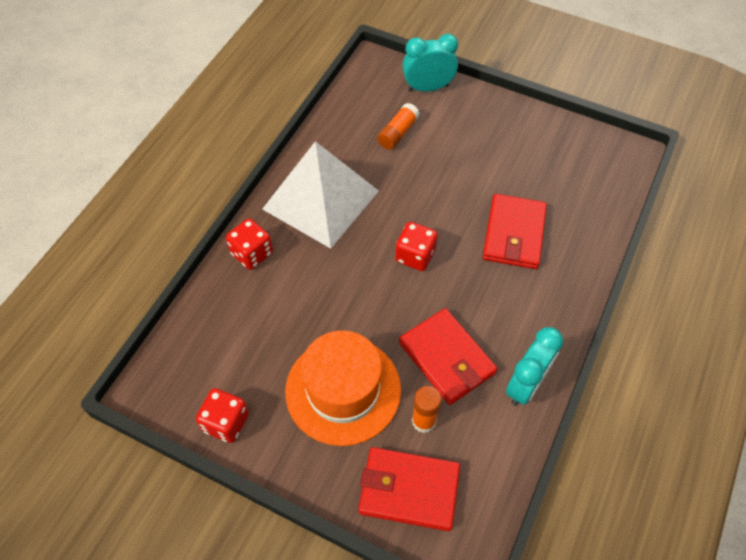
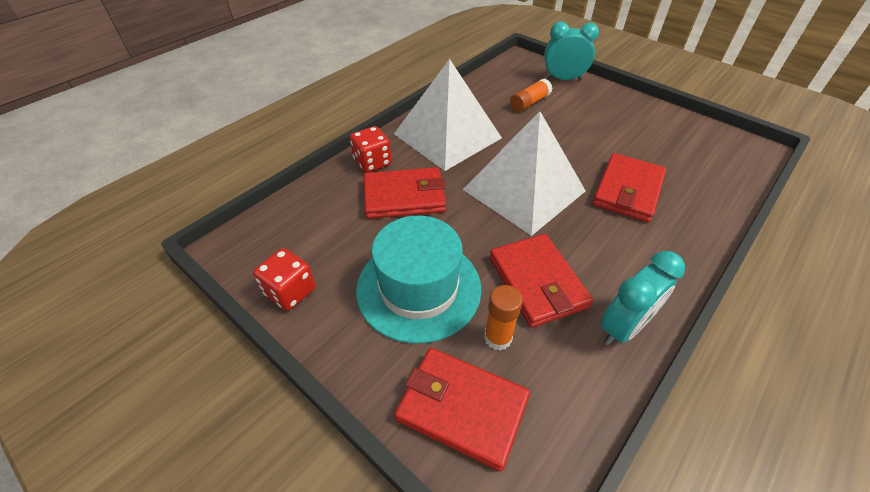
camera: 15 degrees right, 10 degrees down
orange hat [285,330,401,446] -> turquoise hat [356,216,482,343]
red dice [395,222,438,271] -> white pyramid [463,111,586,236]
none -> red wallet [364,167,446,219]

